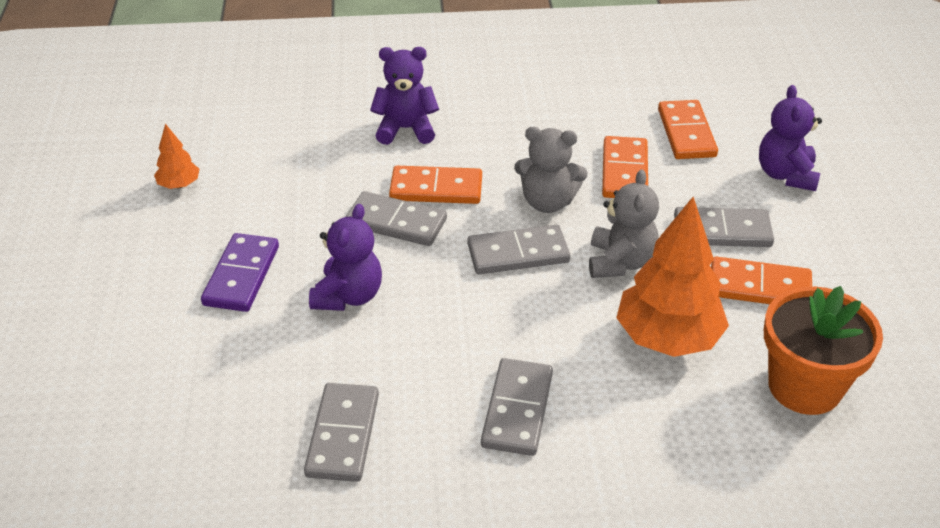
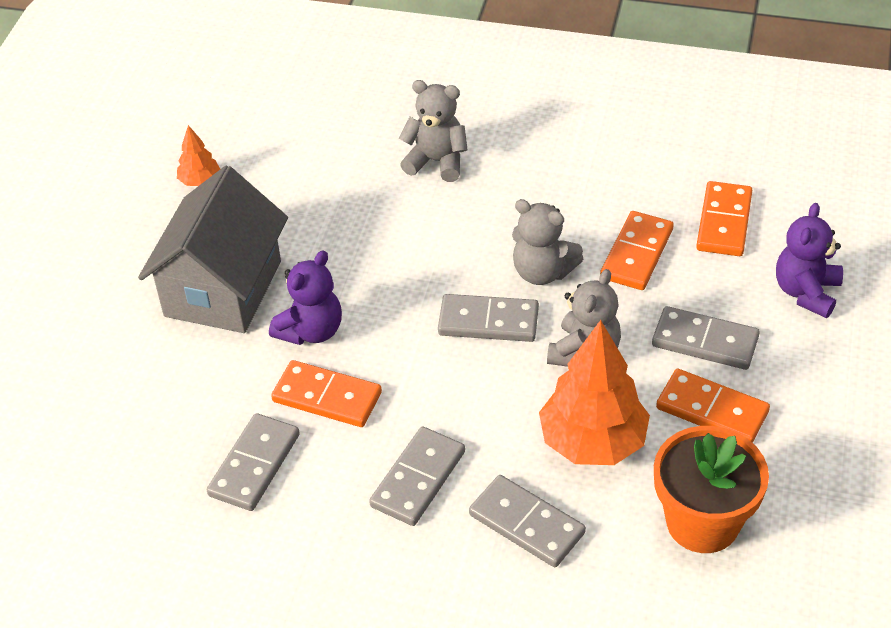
camera: 20 degrees right, 5 degrees up
purple domino [201,233,279,312] -> grey house [138,166,288,333]
grey domino [346,191,447,246] -> grey domino moved to [469,475,586,567]
purple teddy bear [370,47,439,145] -> grey teddy bear [399,80,468,182]
orange domino [389,166,482,204] -> orange domino moved to [271,360,382,427]

